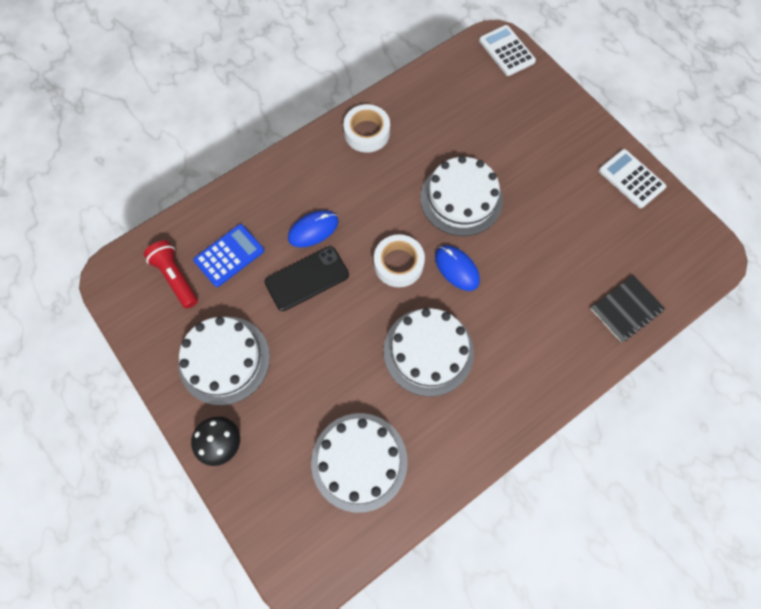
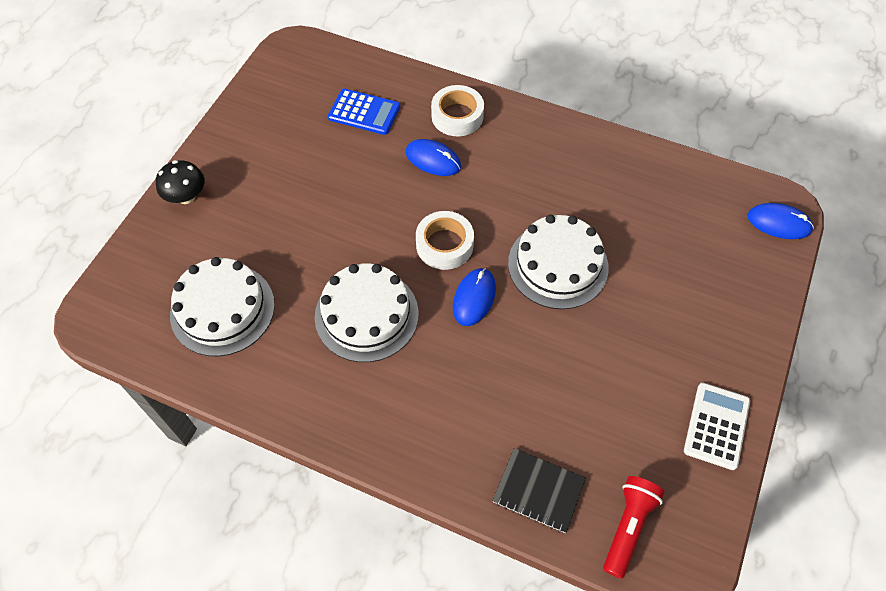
camera: 60 degrees right, 10 degrees down
red flashlight [144,240,198,309] -> red flashlight moved to [603,476,664,579]
white cake [179,317,270,406] -> none
black phone [265,246,349,311] -> none
white tape [343,104,390,153] -> white tape moved to [431,85,484,136]
white calculator [479,25,536,76] -> blue mouse [747,203,814,239]

